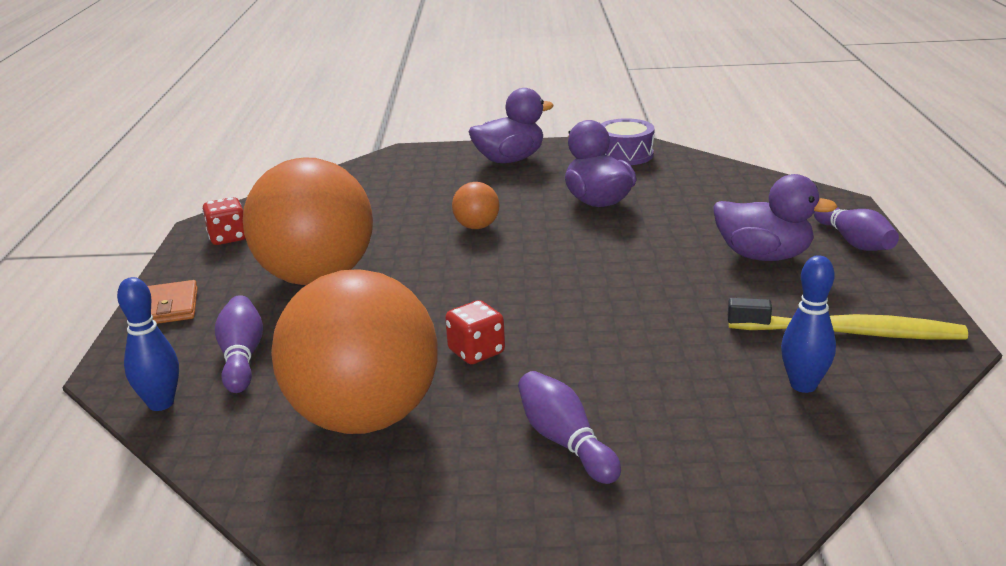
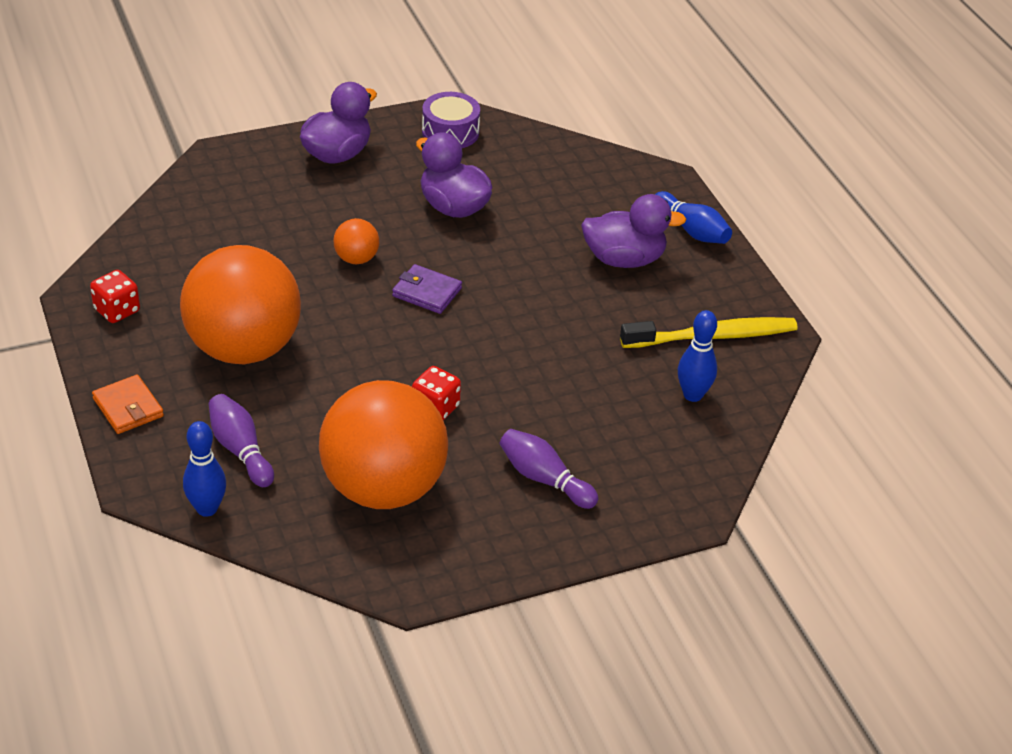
camera: 25 degrees left, 15 degrees up
purple bowling pin [814,207,899,251] -> blue bowling pin [655,191,732,244]
none -> purple wallet [392,264,462,314]

